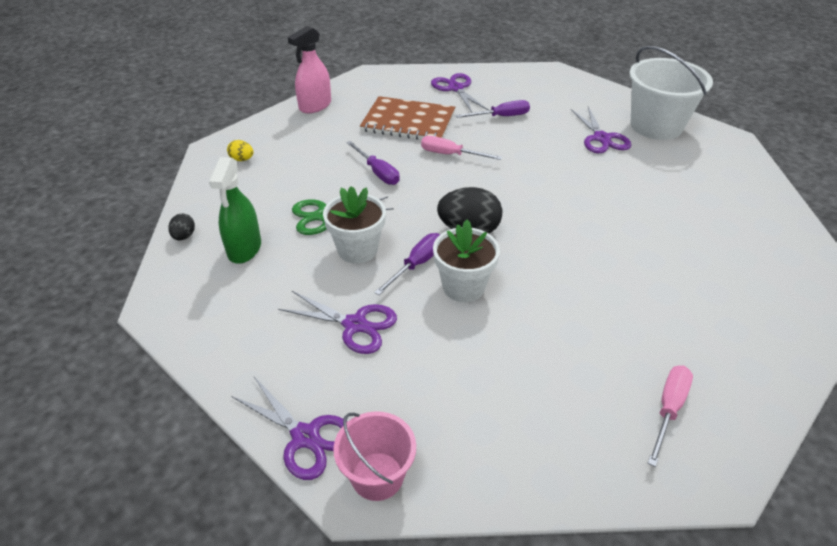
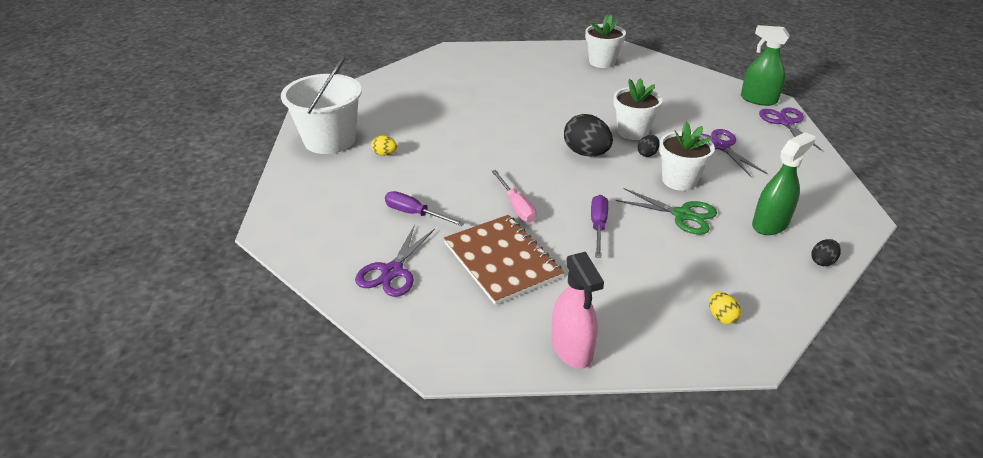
camera: 135 degrees left, 5 degrees down
pink spray bottle [288,26,331,114] -> pink spray bottle turned 75 degrees clockwise [551,252,604,369]
pink bucket [333,411,416,501] -> green spray bottle [741,25,790,106]
purple screwdriver [374,233,440,295] -> black egg [638,135,660,157]
purple scissors [571,107,631,153] -> yellow egg [371,135,397,156]
pink screwdriver [648,365,693,467] -> white flower pot [585,15,626,68]

